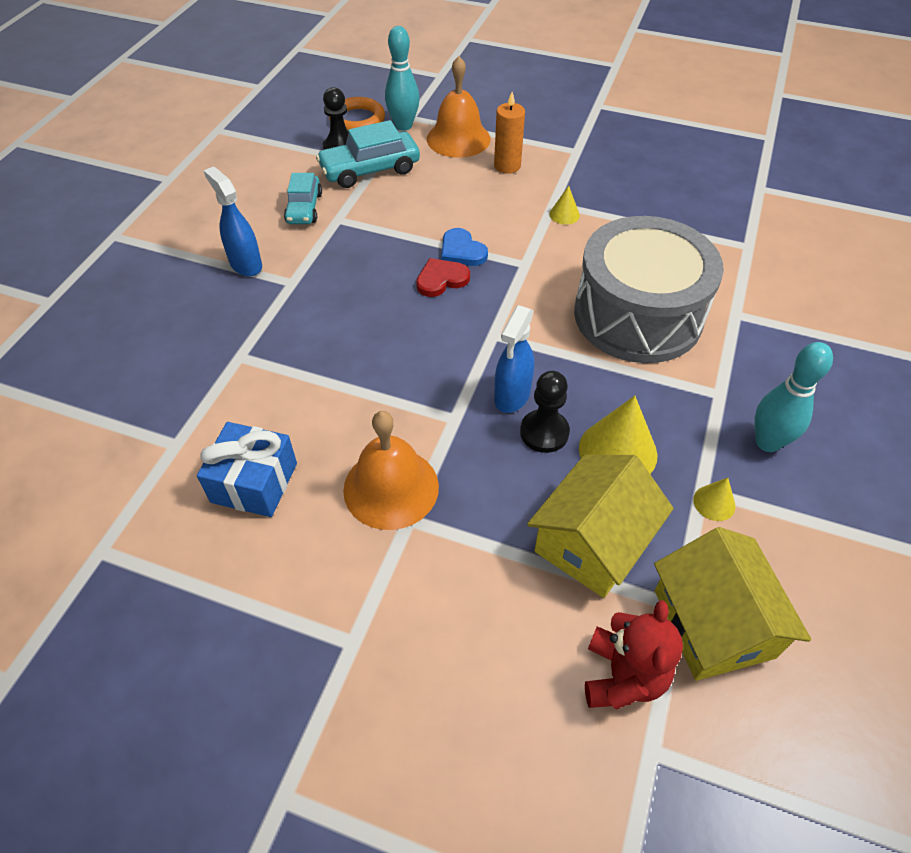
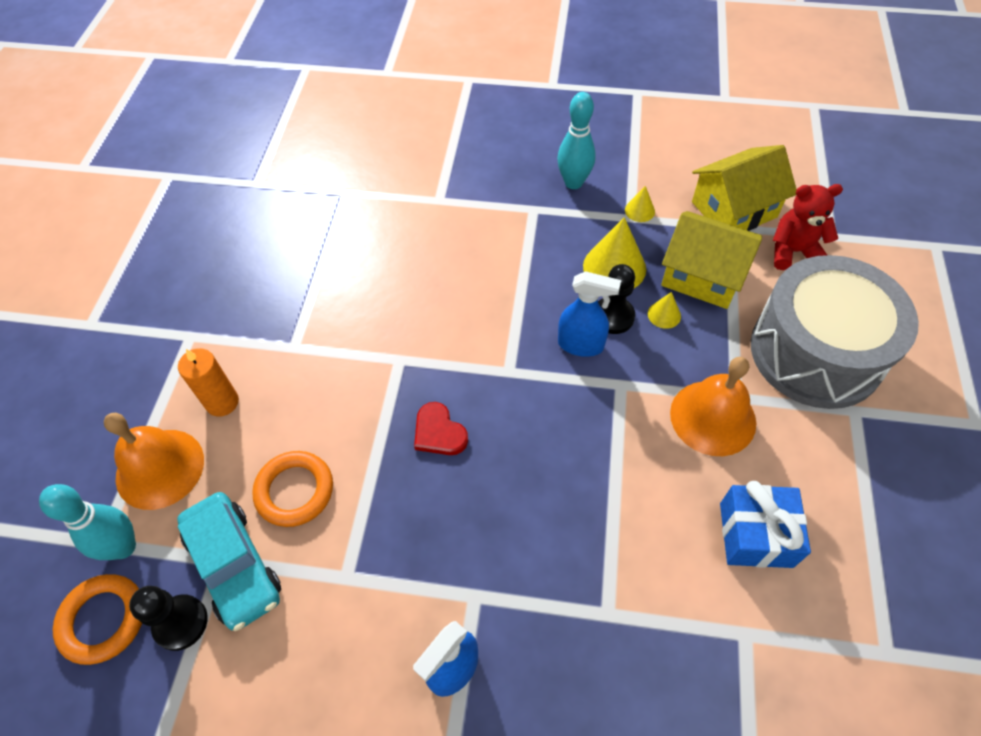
camera: 100 degrees left, 5 degrees up
turquoise car [284,173,322,224] -> none
blue heart [441,228,488,266] -> none
yellow cone [549,186,580,225] -> yellow cone moved to [648,292,681,329]
grey drum [574,216,724,363] -> grey drum moved to [751,255,919,409]
none -> orange ring [252,451,333,527]

